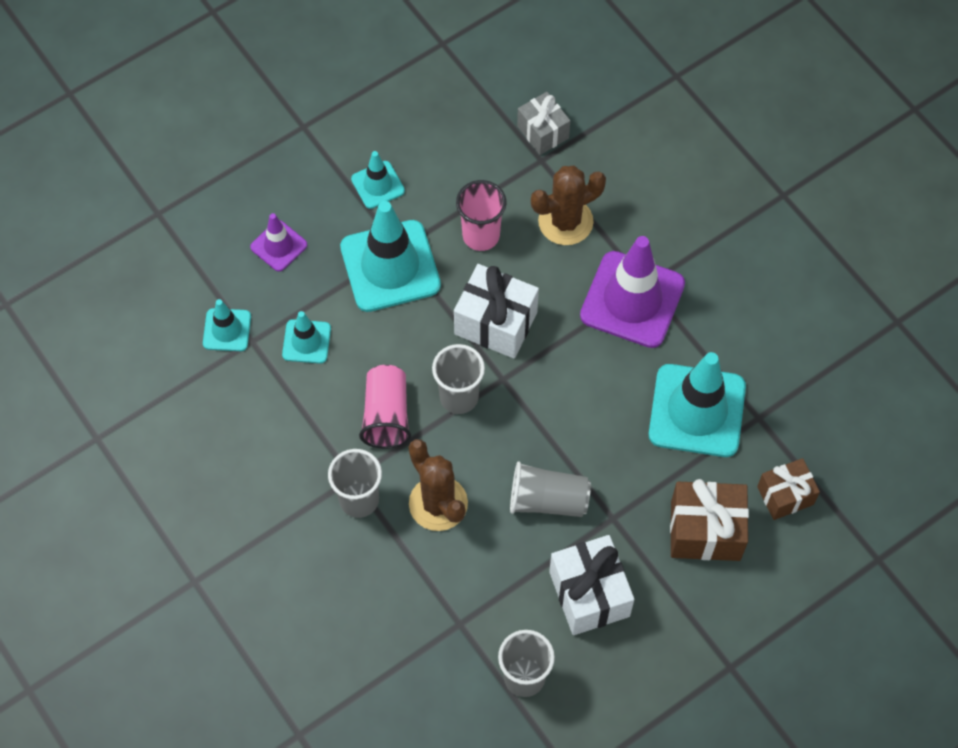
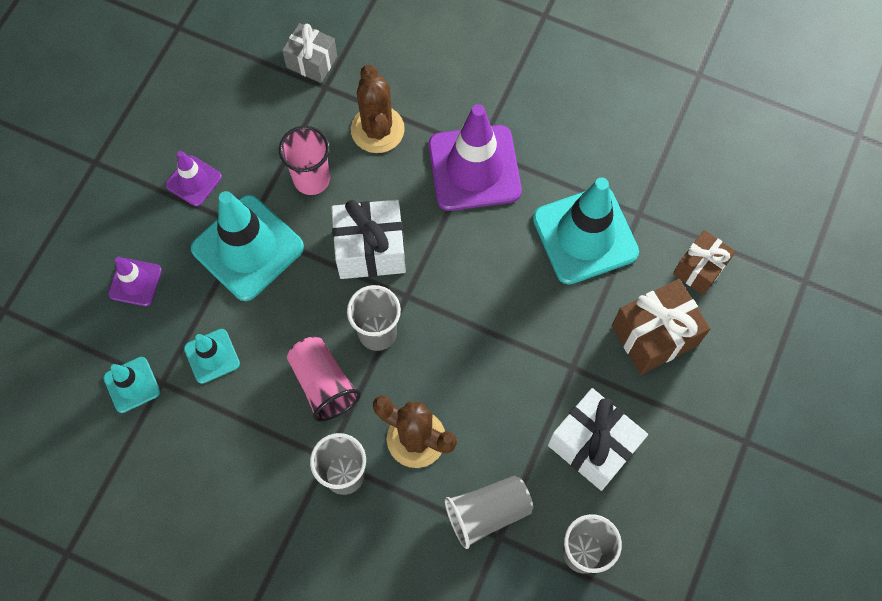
camera: 30 degrees left, 5 degrees up
turquoise traffic cone [351,151,405,209] -> purple traffic cone [165,151,222,206]
grey cup [510,461,591,517] -> grey cup moved to [445,475,533,549]
brown cactus [531,166,606,245] -> brown cactus turned 45 degrees counterclockwise [351,65,405,153]

